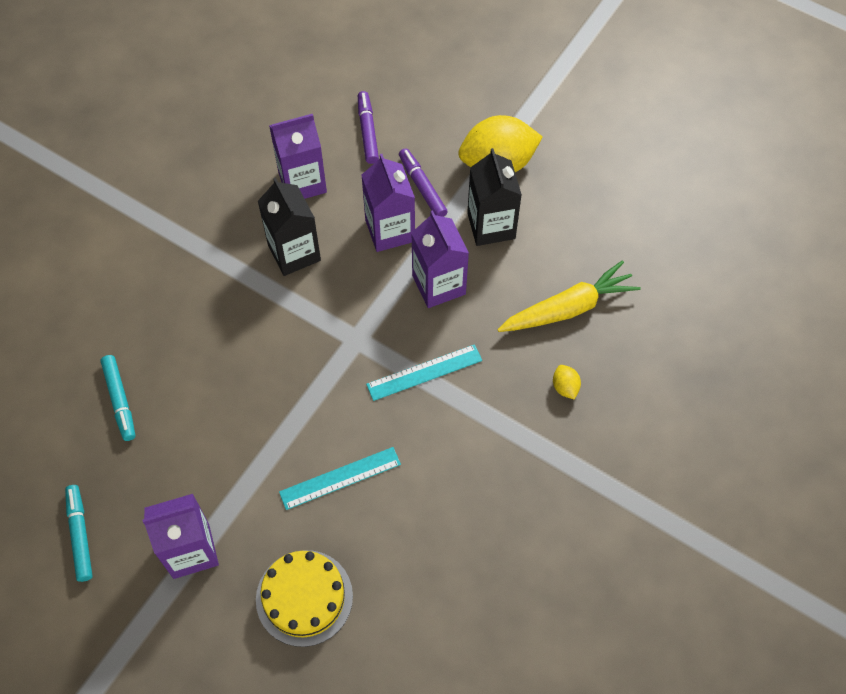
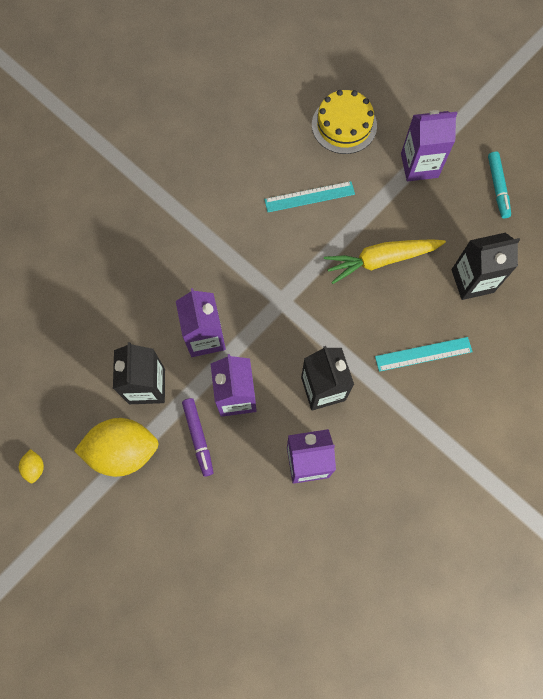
camera: 170 degrees left, 10 degrees up
turquoise marker [100,355,135,441] -> black carton [452,233,520,300]
purple marker [358,91,379,164] -> none
turquoise ruler [366,344,482,401] -> turquoise ruler moved to [375,337,473,372]
yellow carrot [497,260,641,332] -> yellow carrot moved to [324,239,446,284]
yellow lemon [553,365,581,400] -> yellow lemon moved to [19,449,44,483]

